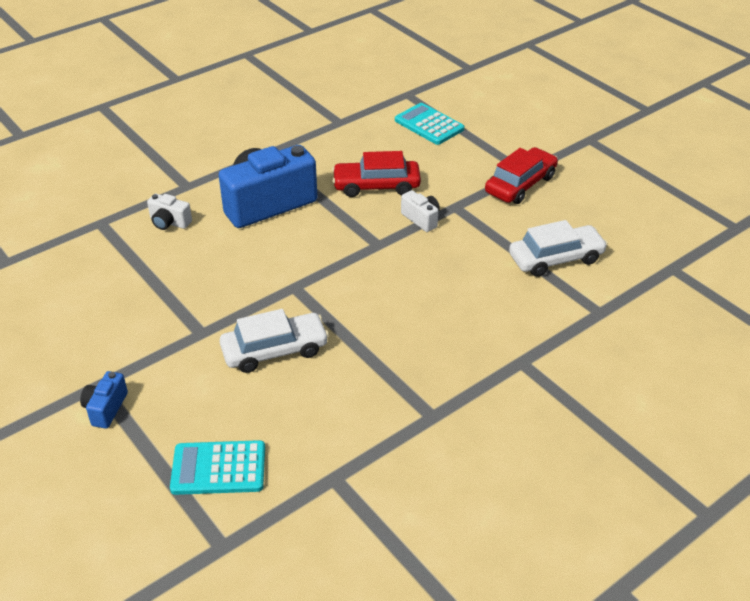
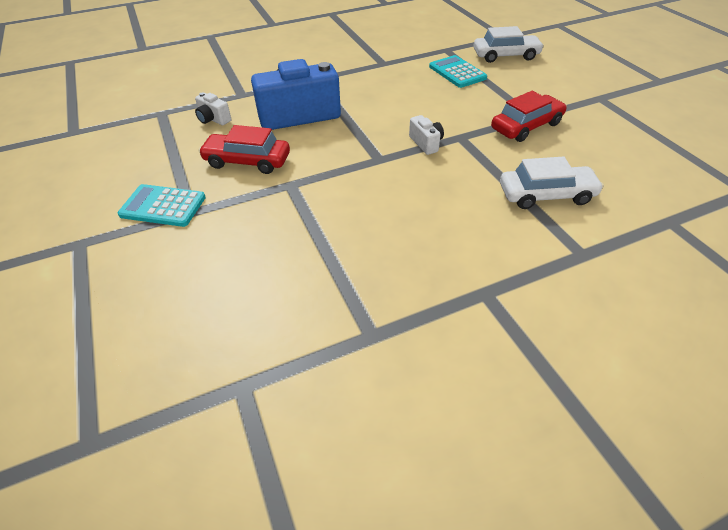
camera: 15 degrees right, 5 degrees up
blue camera [80,371,128,429] -> none
turquoise calculator [170,440,265,495] -> turquoise calculator moved to [117,184,206,227]
white car [220,309,329,373] -> white car moved to [474,26,544,63]
red car [332,151,421,197] -> red car moved to [198,125,290,174]

